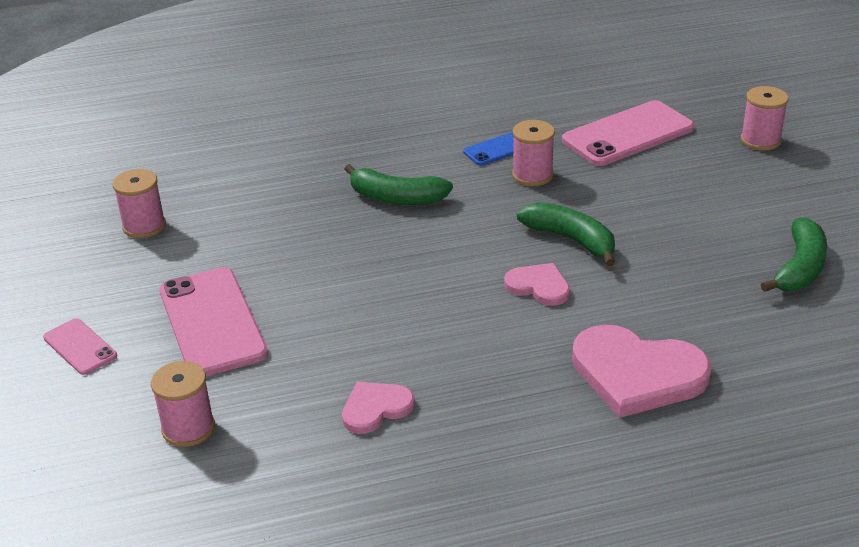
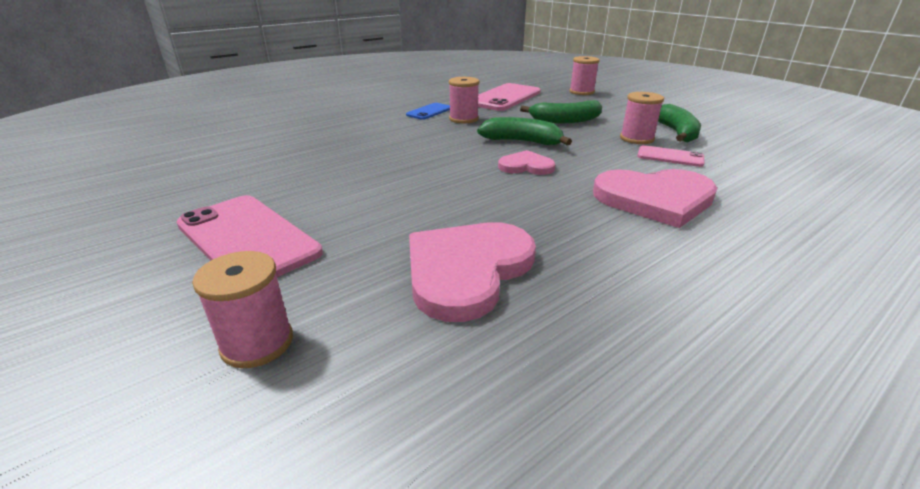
camera: 25 degrees left, 5 degrees down
pink phone [43,318,117,375] -> pink phone moved to [637,145,704,167]
pink spool [113,169,166,238] -> pink spool moved to [620,92,664,144]
pink heart [342,382,414,434] -> pink heart [409,222,536,322], size x1.84
green banana [345,164,453,205] -> green banana moved to [520,100,602,123]

